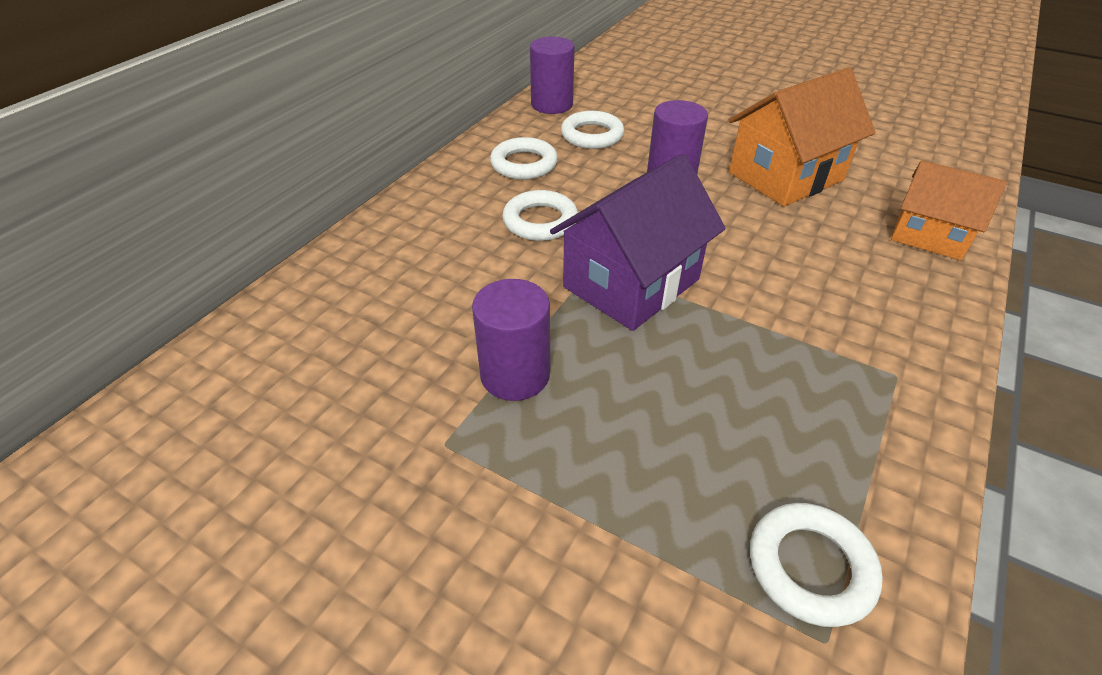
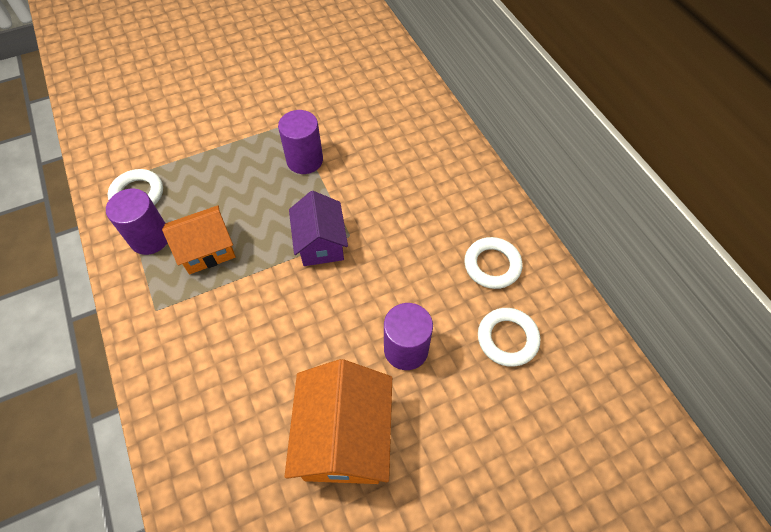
camera: 125 degrees right, 15 degrees up
white ring [502,190,578,241] -> none
purple cylinder [530,37,575,114] -> purple cylinder moved to [106,189,168,255]
purple house [550,154,726,331] -> purple house [289,191,348,266], size x0.67
orange house [891,160,1007,260] -> orange house moved to [162,205,236,274]

